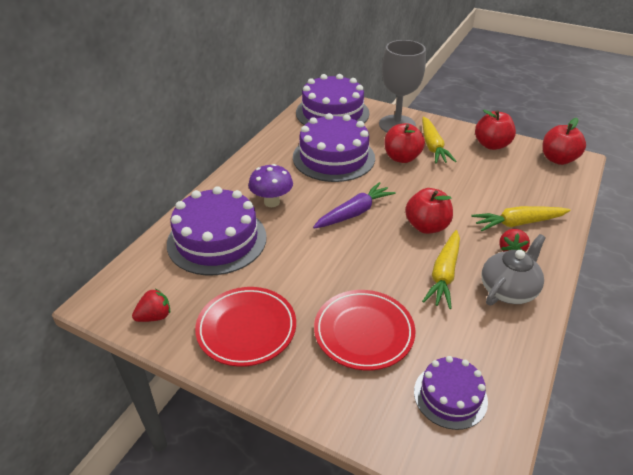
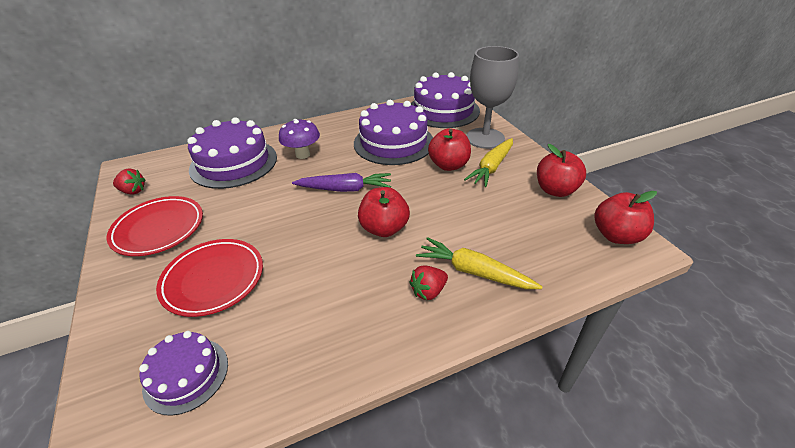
camera: 40 degrees right, 0 degrees up
yellow carrot [422,230,460,309] -> none
grey teapot [482,234,546,305] -> none

